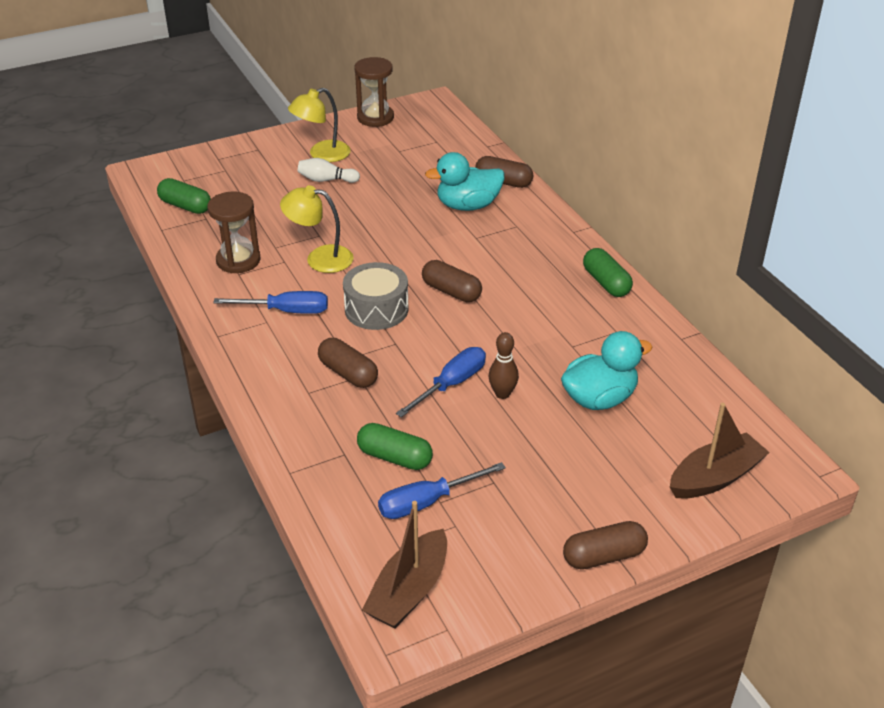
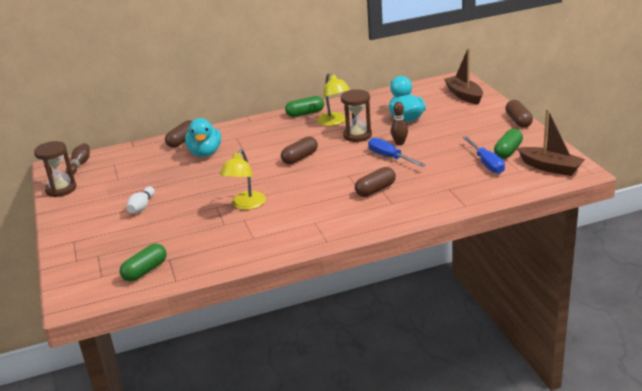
camera: 80 degrees left, 10 degrees down
brown hourglass [207,191,261,273] -> brown hourglass moved to [341,90,372,142]
blue screwdriver [213,291,328,314] -> none
yellow lamp [288,88,351,162] -> yellow lamp moved to [317,73,350,126]
grey drum [343,262,409,330] -> none
green capsule [357,423,433,470] -> green capsule moved to [494,129,523,159]
none -> brown bowling pin [66,143,90,175]

